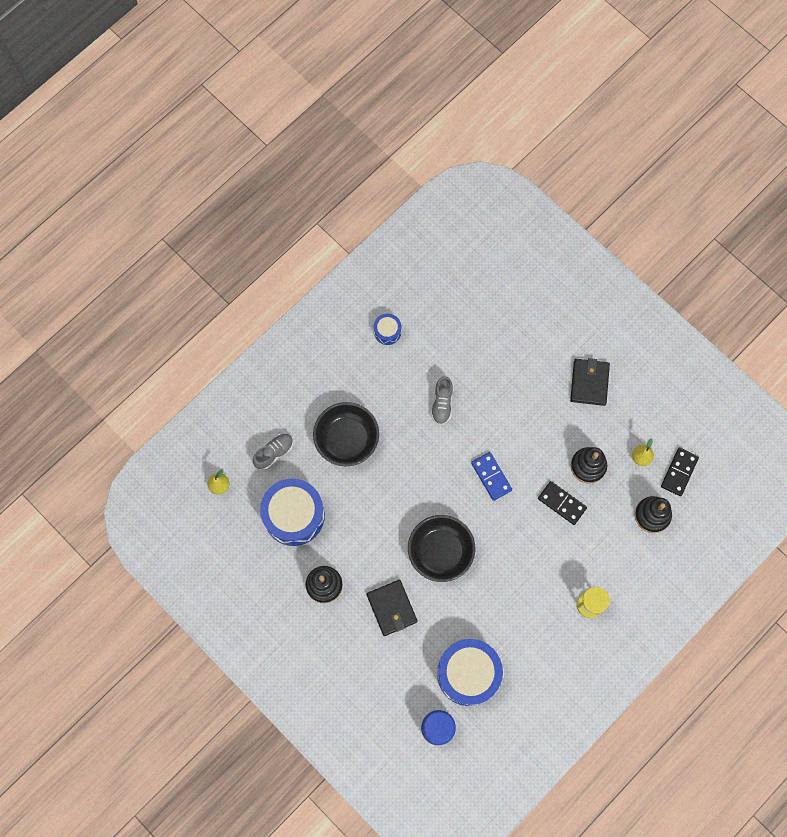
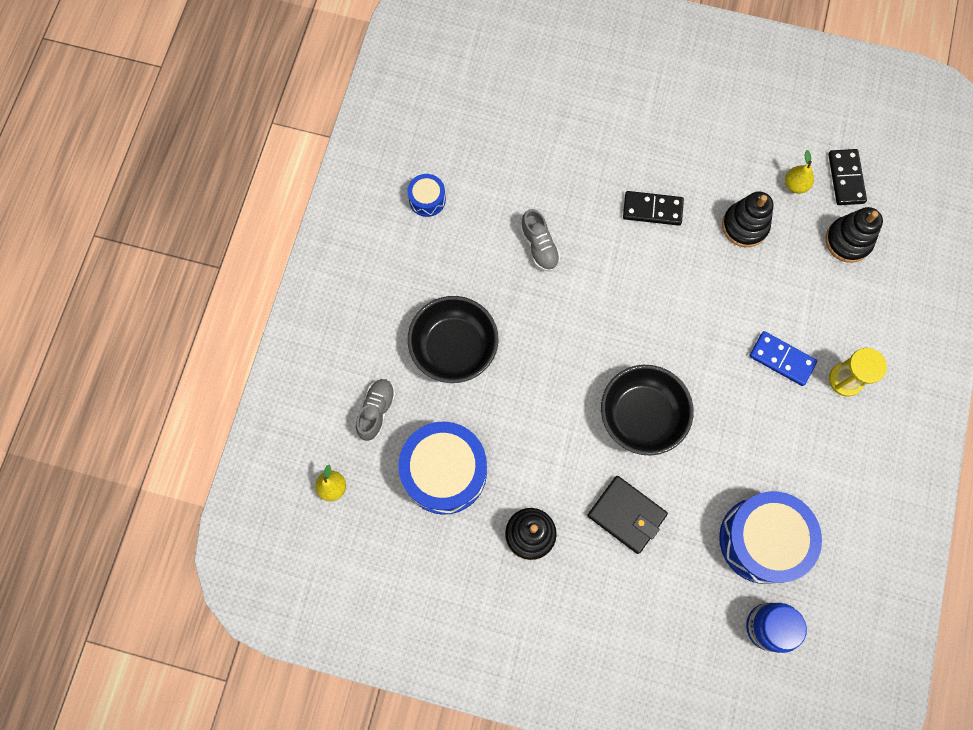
camera: 30 degrees left, 0 degrees up
blue domino [471,452,512,501] -> blue domino moved to [749,331,817,386]
black domino [538,481,587,525] -> black domino moved to [623,191,684,226]
black wallet [570,358,610,406] -> none

